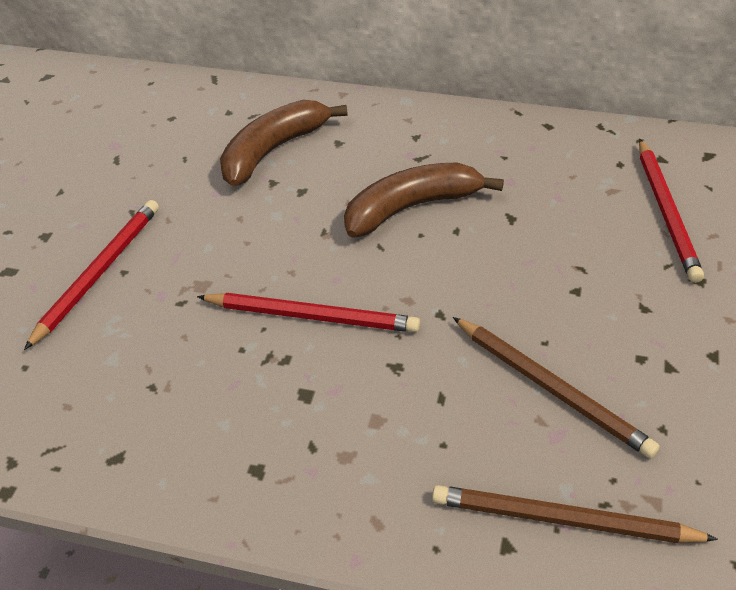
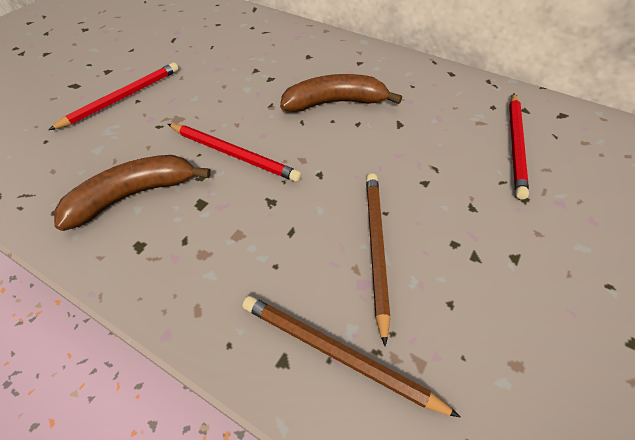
camera: 15 degrees right, 5 degrees up
brown banana [220,100,348,187] -> brown banana moved to [54,155,211,231]
brown pencil [453,317,660,458] -> brown pencil turned 150 degrees counterclockwise [366,173,390,347]

